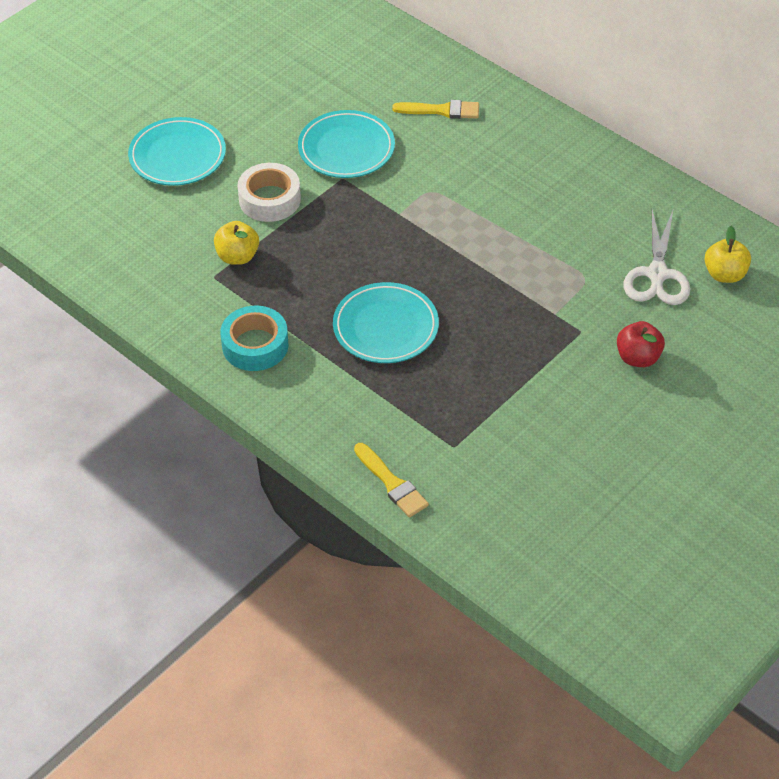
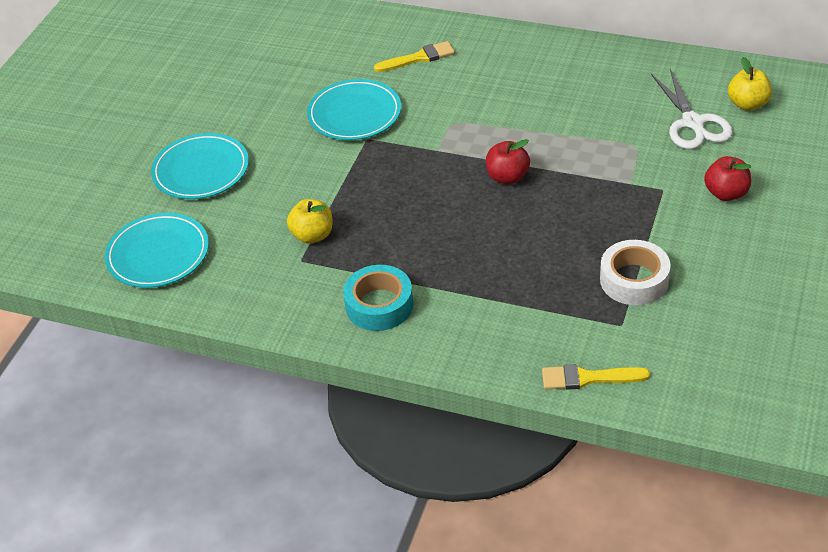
camera: 20 degrees left, 5 degrees down
white tape [237,163,301,222] -> white tape moved to [600,240,671,305]
turquoise plate [333,282,439,363] -> turquoise plate moved to [105,213,209,288]
yellow brush [354,443,429,517] -> yellow brush turned 150 degrees clockwise [542,364,650,390]
none -> red apple [486,139,530,184]

